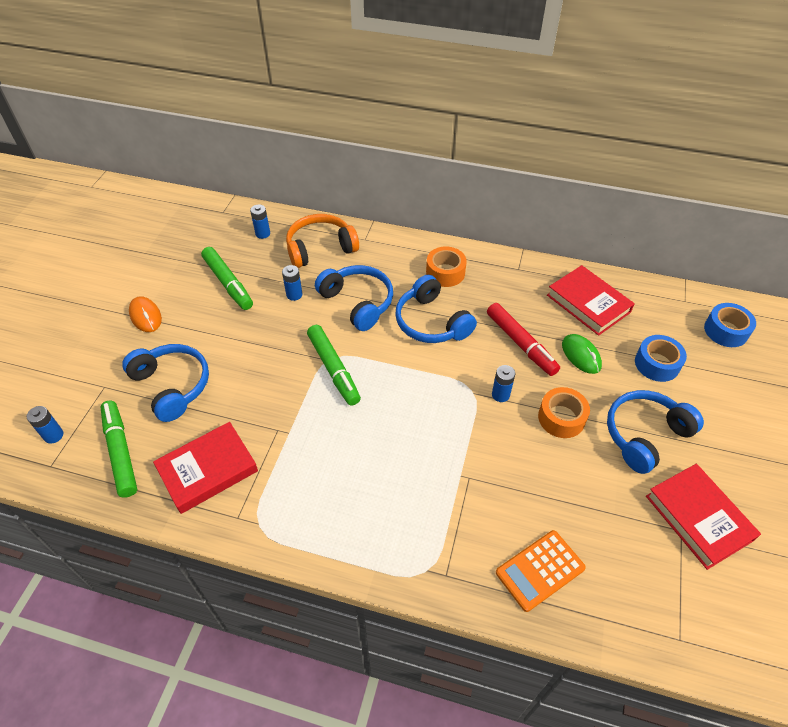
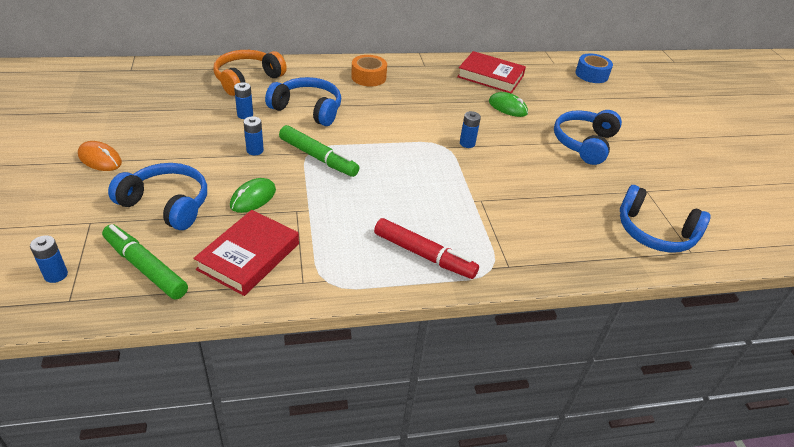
camera: 30 degrees left, 10 degrees down
green marker [201,247,253,310] -> none
blue battery [250,205,270,239] -> blue battery moved to [244,116,264,155]
blue headphones [395,275,477,343] -> blue headphones moved to [620,185,710,253]
red marker [487,303,560,376] -> red marker moved to [374,218,479,279]
orange calculator [496,530,586,612] -> none
orange tape [538,387,590,438] -> none
blue tape [635,335,687,382] -> none
red book [646,464,761,570] -> none
none -> green mouse [230,178,276,213]

